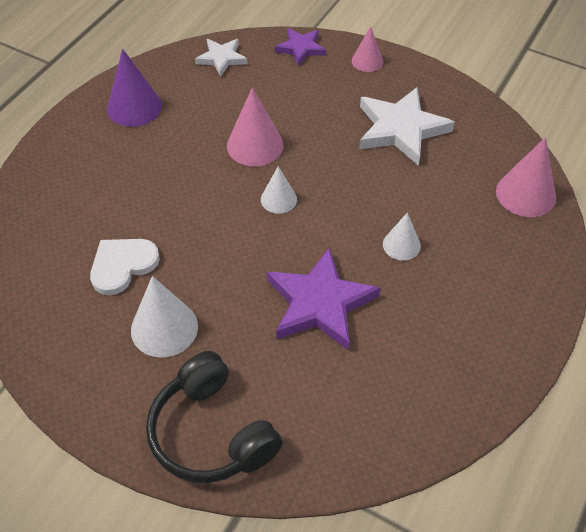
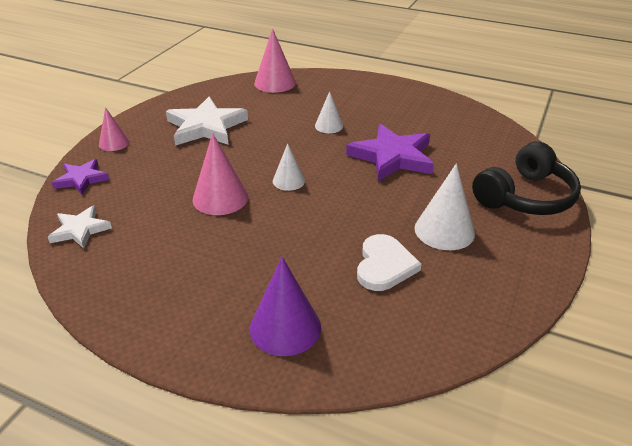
camera: 95 degrees left, 15 degrees down
white heart [90,239,160,295] -> white heart turned 120 degrees counterclockwise [357,234,422,291]
purple cone [107,49,162,127] -> purple cone moved to [250,257,321,356]

